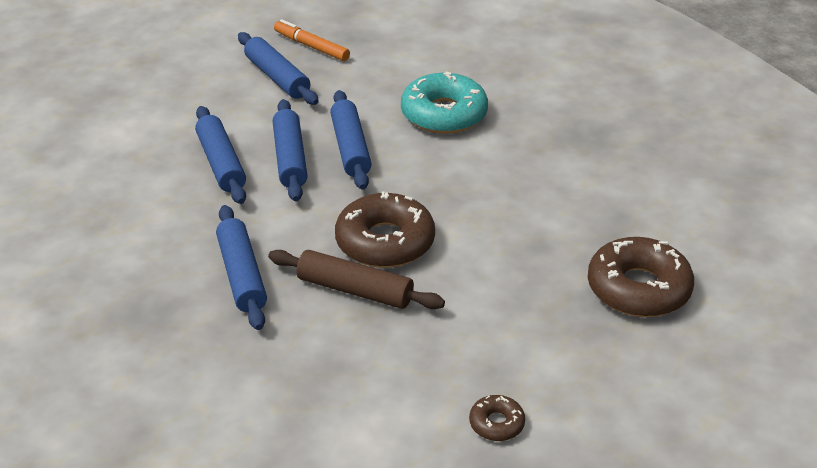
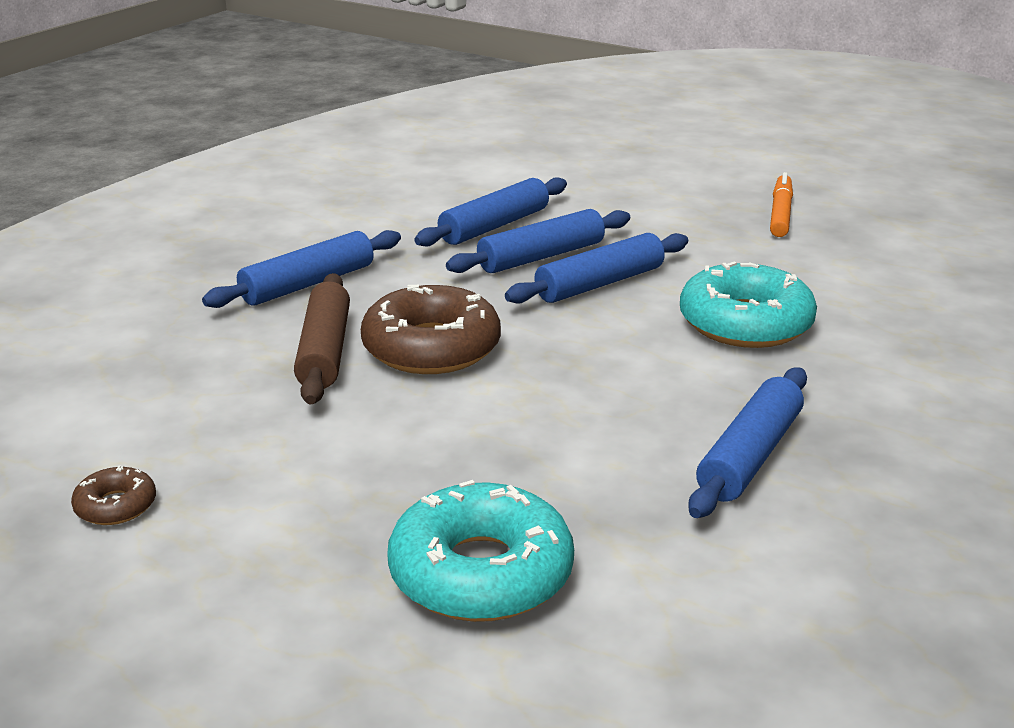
camera: 65 degrees right, 10 degrees down
blue rolling pin [238,32,319,105] -> blue rolling pin moved to [688,367,807,518]
brown donut [588,237,694,317] -> turquoise donut [387,480,574,622]

